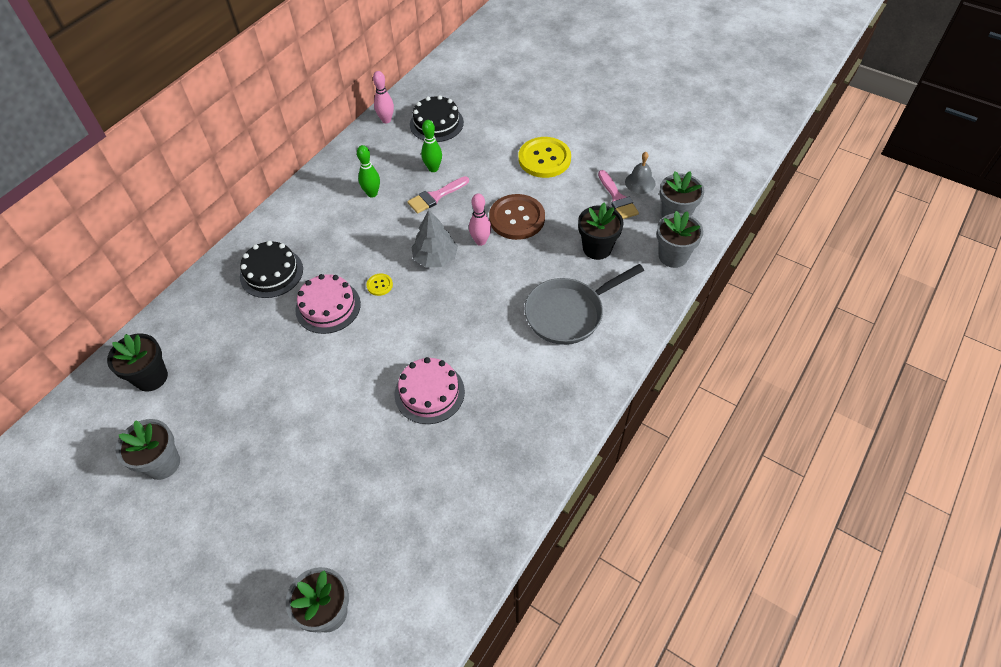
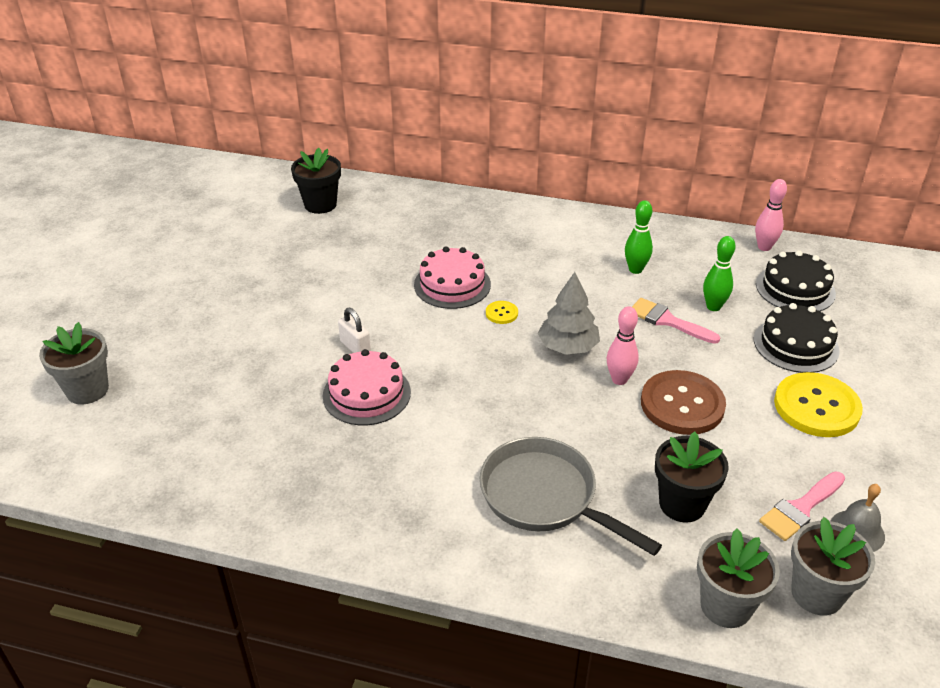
camera: 70 degrees right, 15 degrees down
grey flower pot [116,419,180,480] -> none
black cake [240,241,303,298] -> black cake moved to [754,303,840,373]
none -> white padlock [338,308,371,353]

